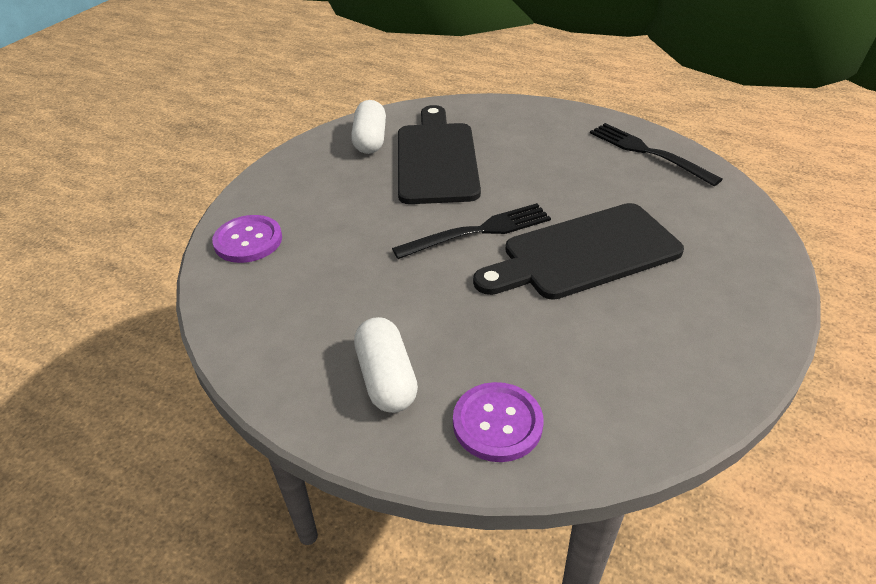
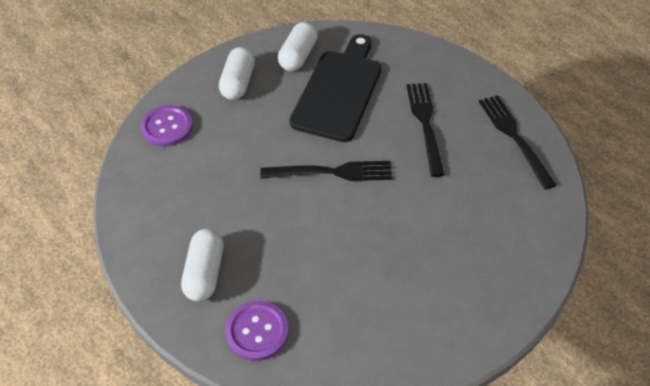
camera: 20 degrees right, 10 degrees up
black cutting board [473,203,684,300] -> none
none -> white capsule [219,47,255,100]
none -> black fork [406,83,445,177]

